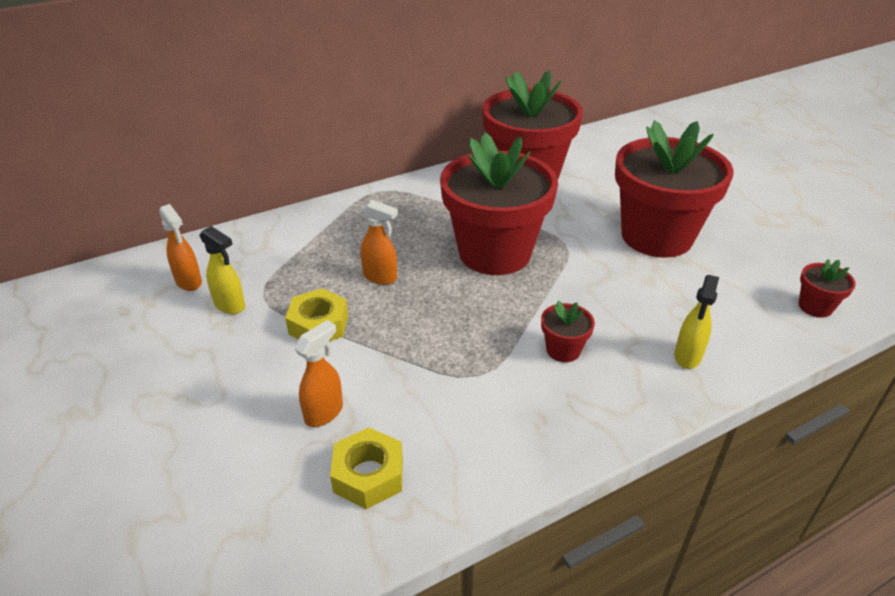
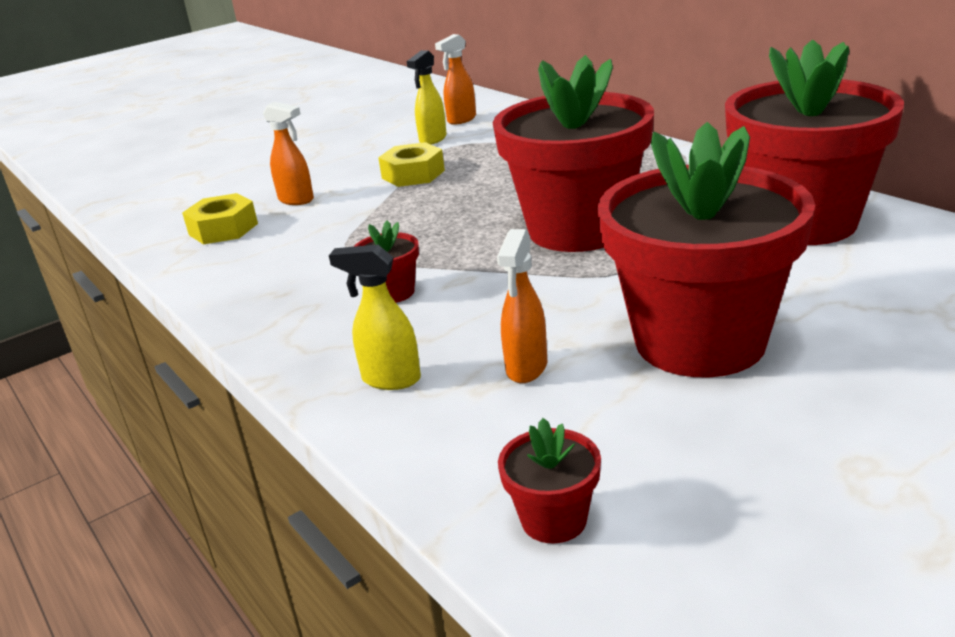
camera: 85 degrees right, 10 degrees down
orange spray bottle [361,200,398,285] -> orange spray bottle moved to [497,229,547,383]

